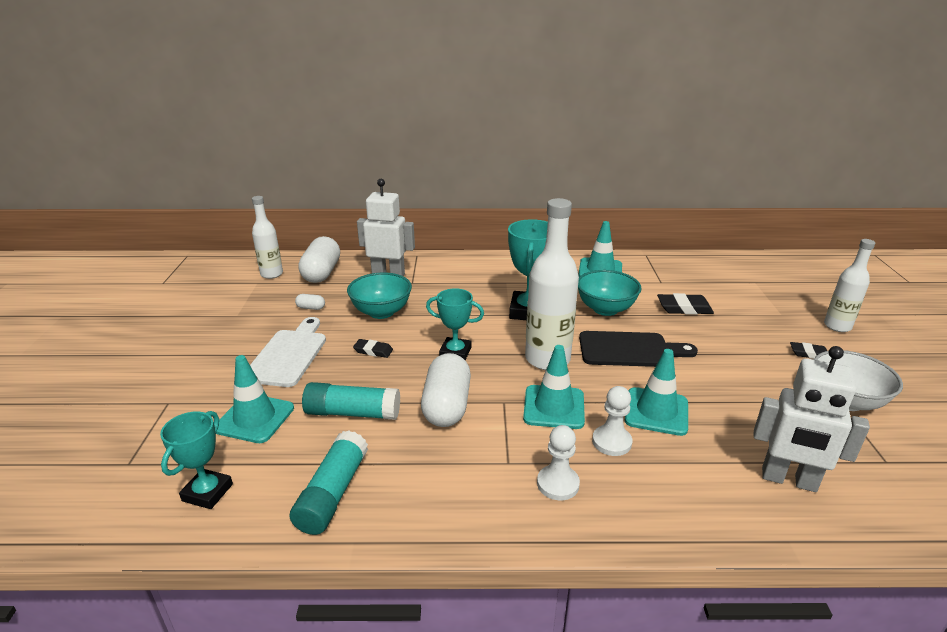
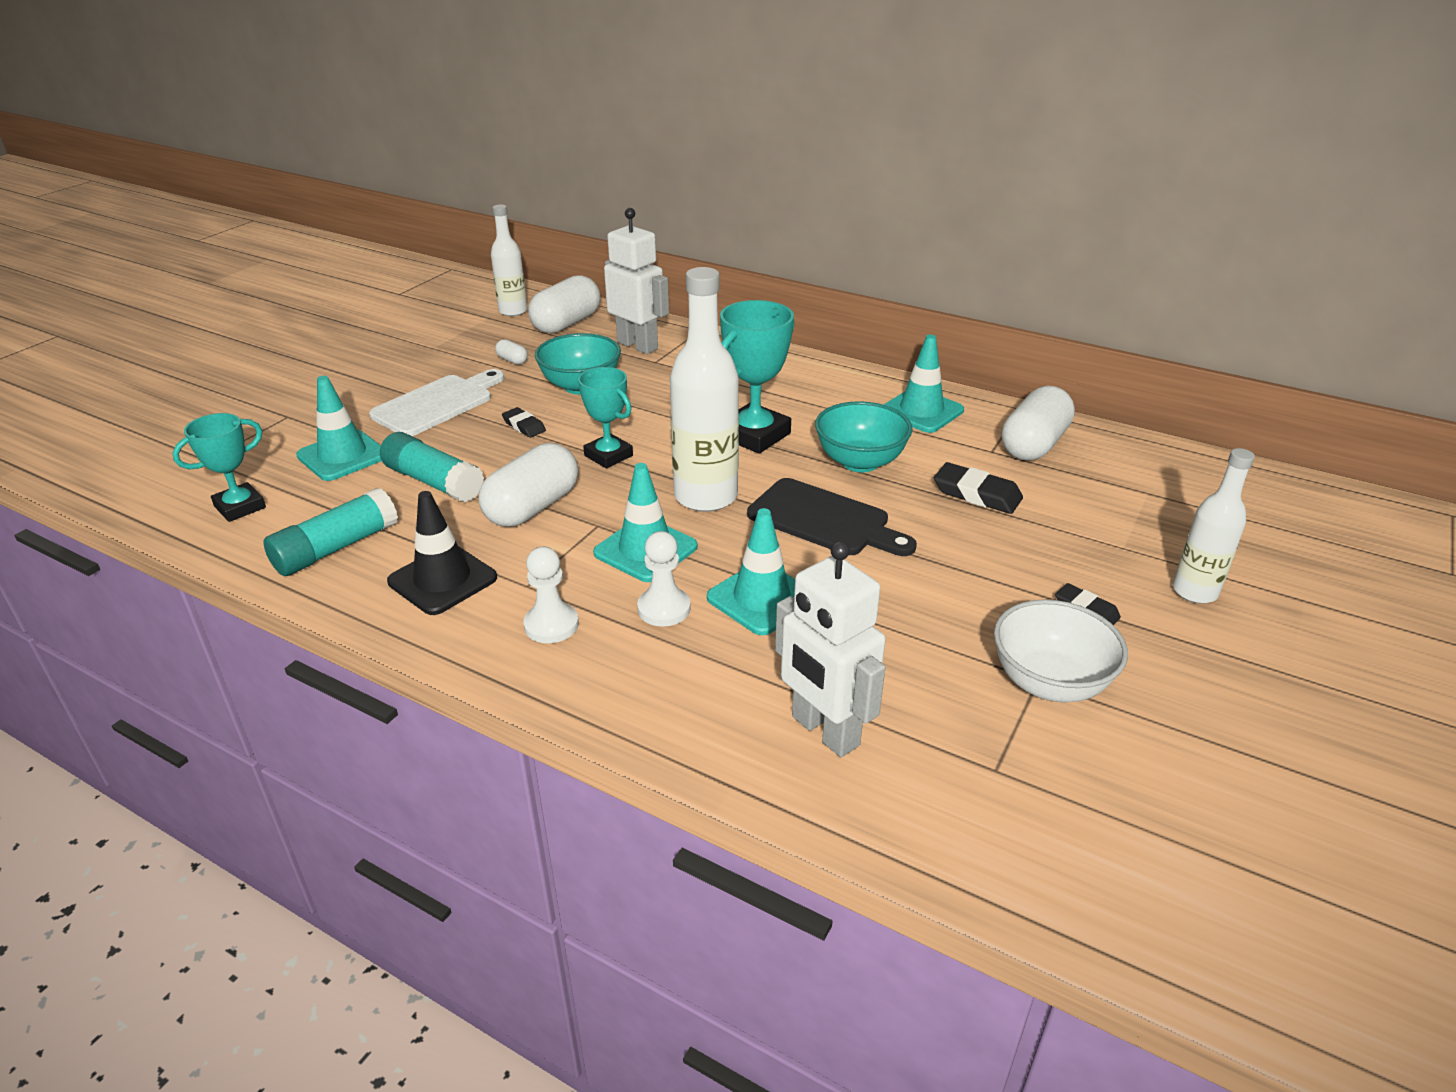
camera: 30 degrees right, 5 degrees up
none -> black traffic cone [387,491,497,615]
none -> white capsule [1002,386,1075,460]

